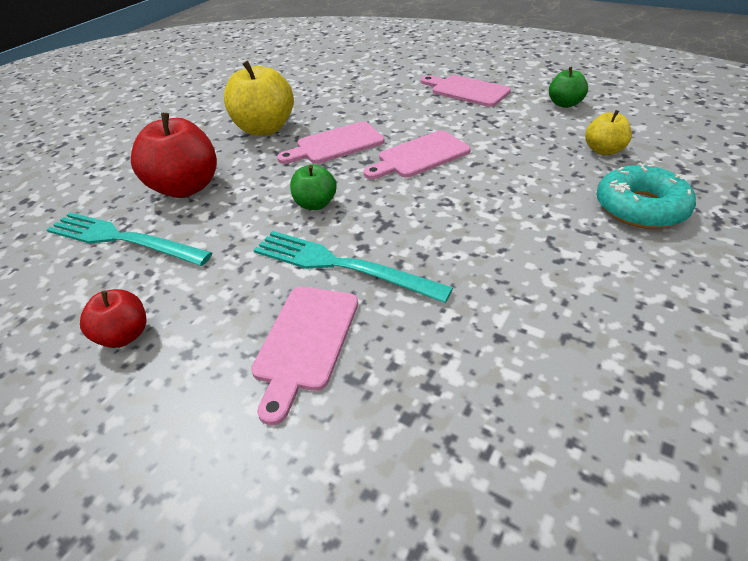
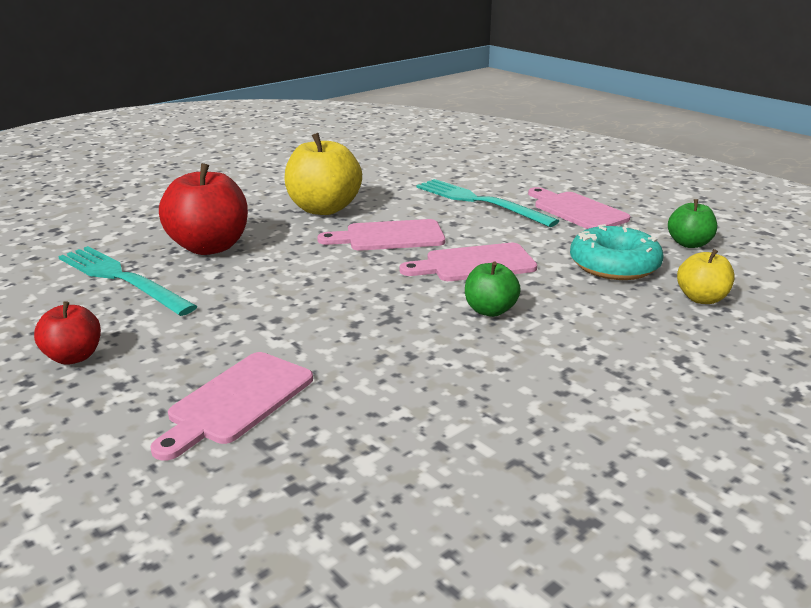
camera: 15 degrees right, 15 degrees down
turquoise fork [254,231,453,303] -> turquoise fork moved to [417,179,559,227]
green apple [290,164,337,210] -> green apple moved to [465,262,521,317]
turquoise donut [597,163,696,229] -> turquoise donut moved to [570,224,663,280]

